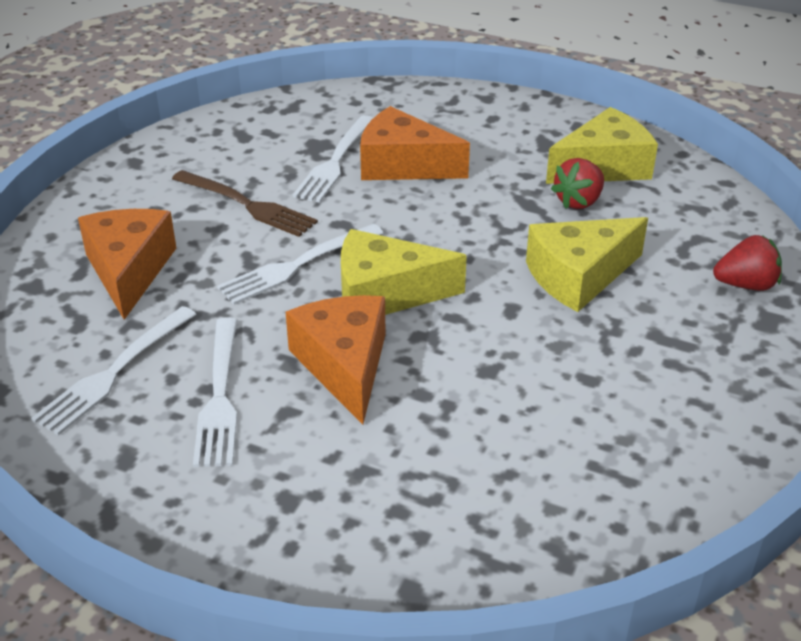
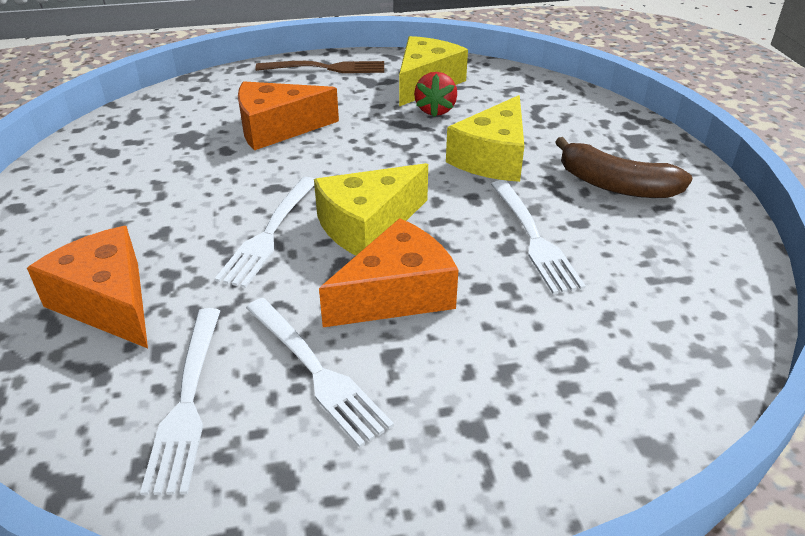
camera: 35 degrees left, 0 degrees up
brown fork [172,170,318,237] -> brown fork moved to [255,61,384,73]
orange cheese [286,295,386,425] -> orange cheese turned 105 degrees clockwise [319,218,458,327]
white fork [293,115,373,203] -> white fork moved to [491,180,586,294]
red strawberry [713,235,782,291] -> none
none -> brown banana [555,137,693,198]

